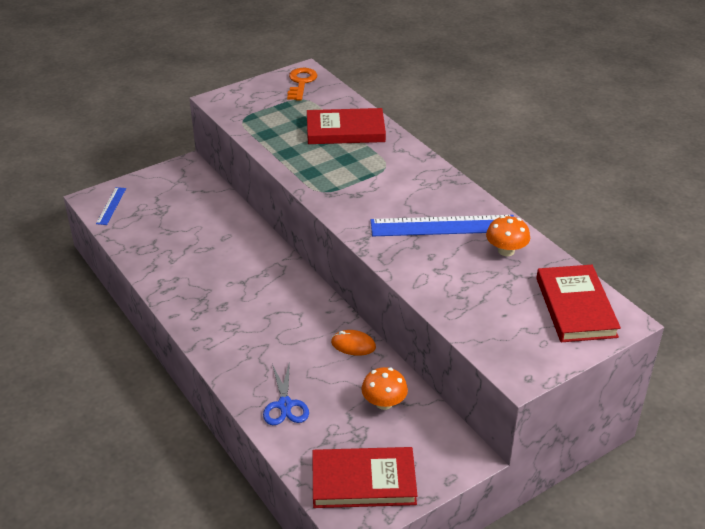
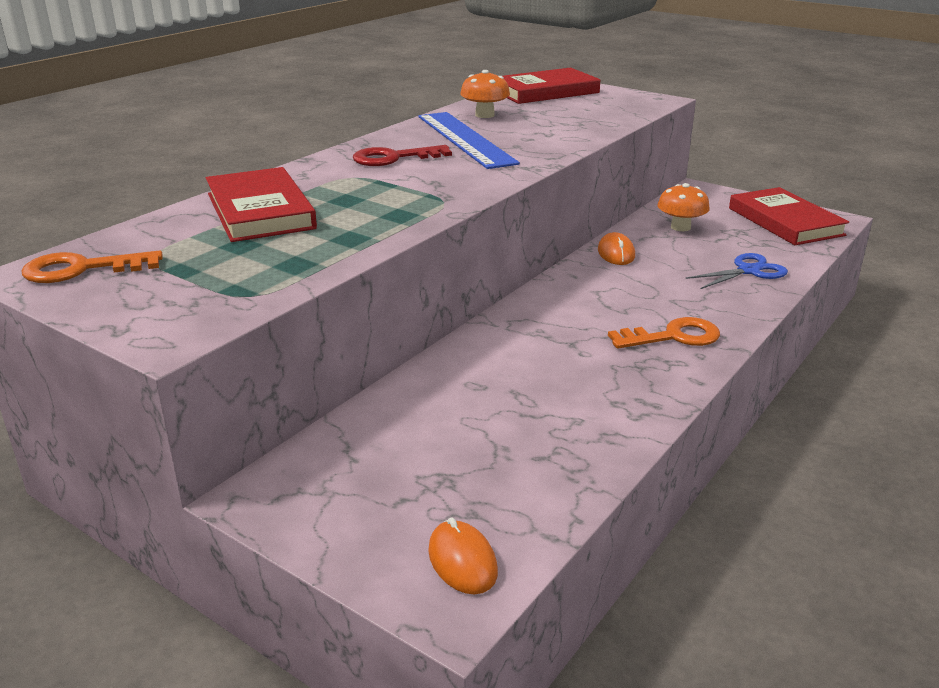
camera: 110 degrees left, 10 degrees down
blue ruler [96,187,126,225] -> orange mouse [428,517,498,595]
none -> red key [353,145,452,166]
none -> orange key [608,317,720,349]

